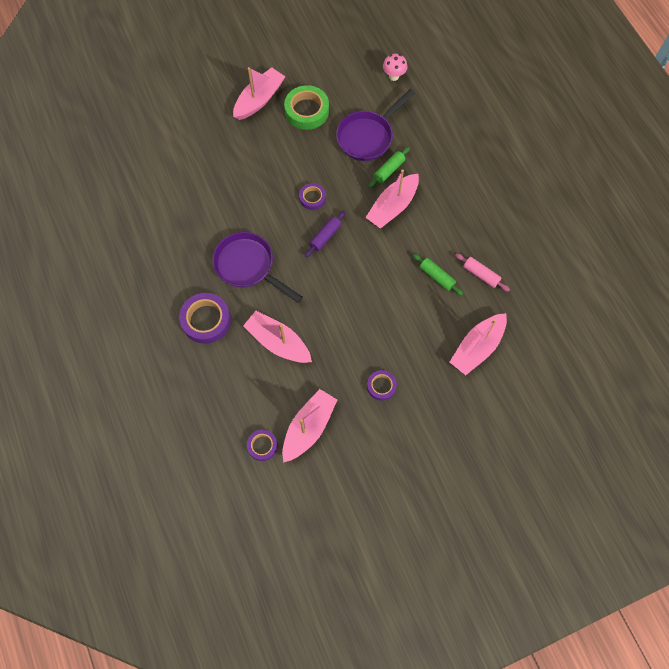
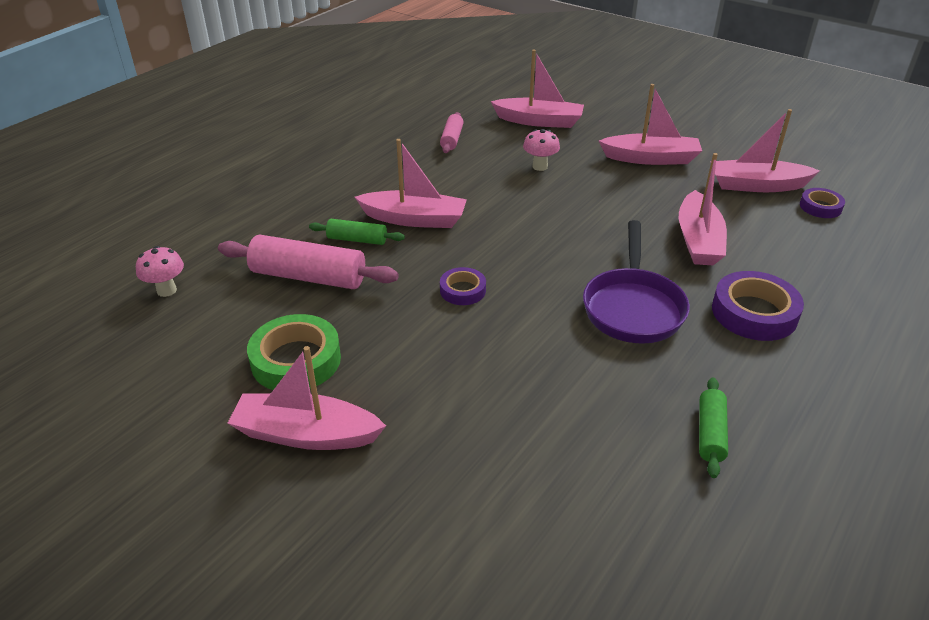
camera: 120 degrees left, 30 degrees down
purple rolling pin [305,211,346,257] -> none
purple pan [336,89,415,161] -> pink rolling pin [218,234,399,289]
purple tape [367,370,397,401] -> pink boat [599,84,702,165]
green rolling pin [413,253,463,296] -> green rolling pin moved to [699,377,728,478]
none -> pink mushroom [523,129,560,171]

